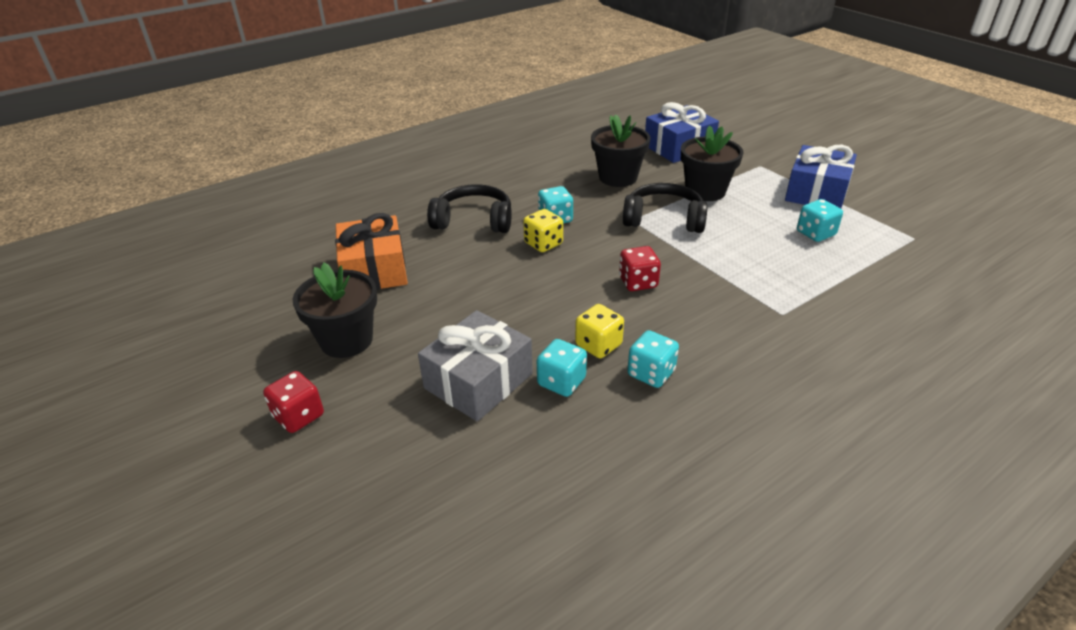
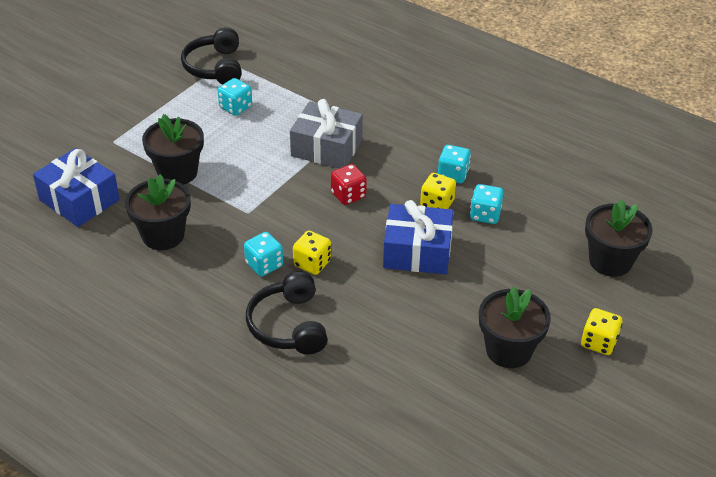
camera: 110 degrees left, 5 degrees up
red dice [263,371,324,433] -> yellow dice [581,308,622,355]
orange gift [335,213,408,290] -> none
grey gift [418,310,533,421] -> grey gift moved to [290,99,363,168]
black headphones [623,183,708,233] -> black headphones moved to [181,27,241,84]
blue gift [785,145,857,208] -> blue gift moved to [383,200,453,274]
none -> black flower pot [585,200,653,277]

